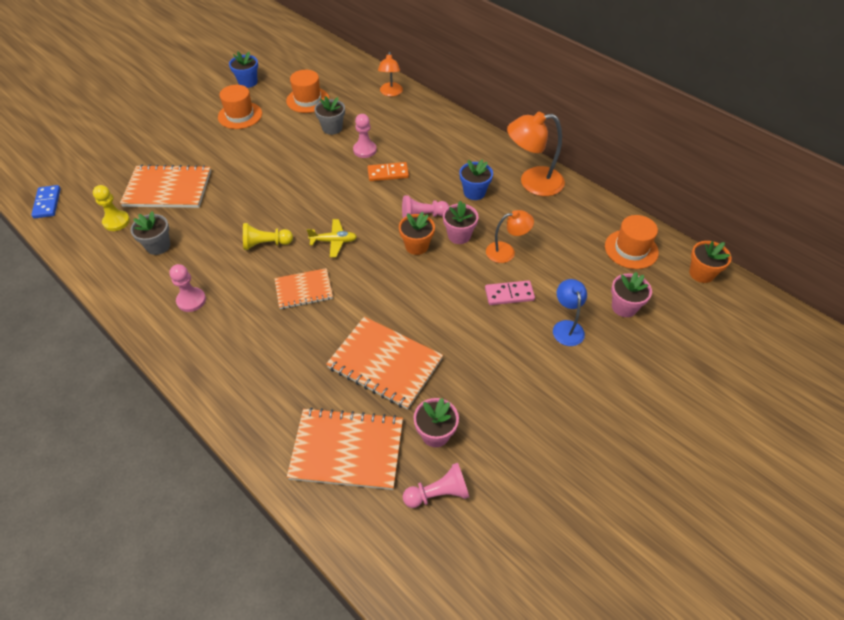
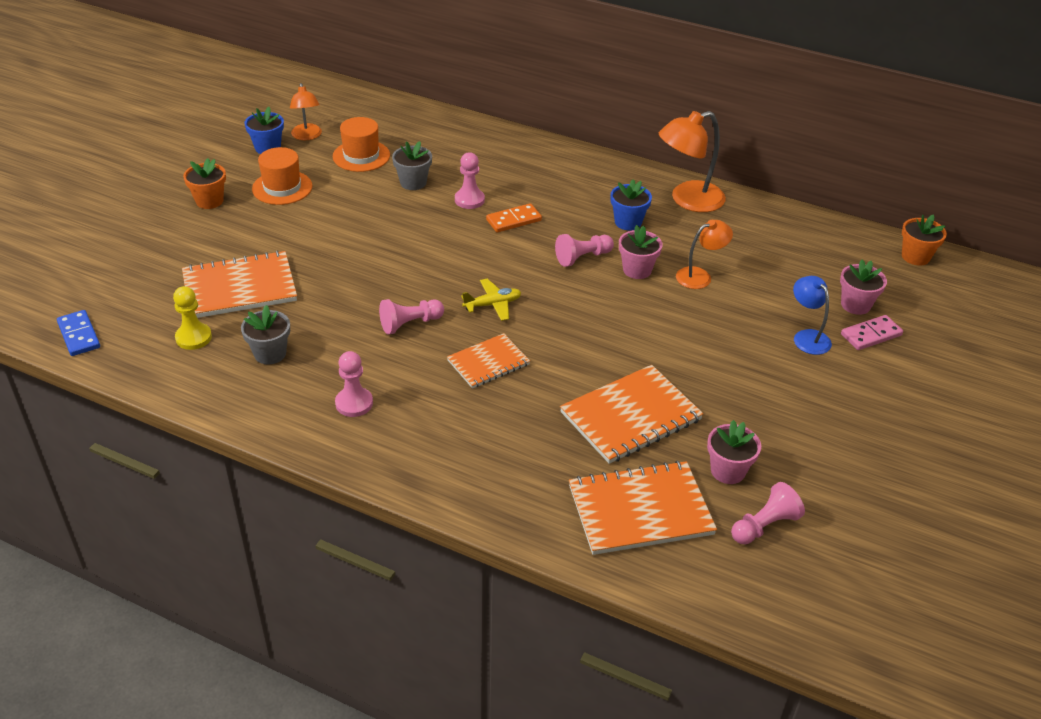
camera: 20 degrees left, 10 degrees down
yellow pawn [243,223,293,250] -> pink pawn [379,299,444,335]
orange notebook [326,316,443,410] -> orange notebook turned 45 degrees counterclockwise [560,365,703,464]
orange lamp [378,52,403,97] -> orange lamp moved to [290,83,322,140]
orange flower pot [399,212,435,255] -> orange flower pot moved to [183,158,226,209]
pink domino [485,280,535,305] -> pink domino moved to [841,315,903,350]
orange hat [605,215,659,269] -> none

